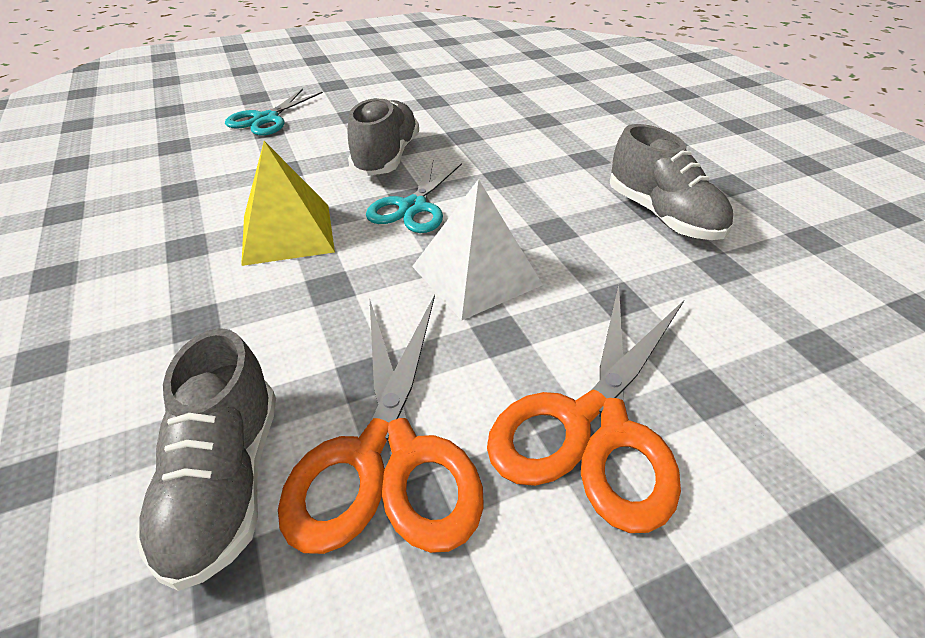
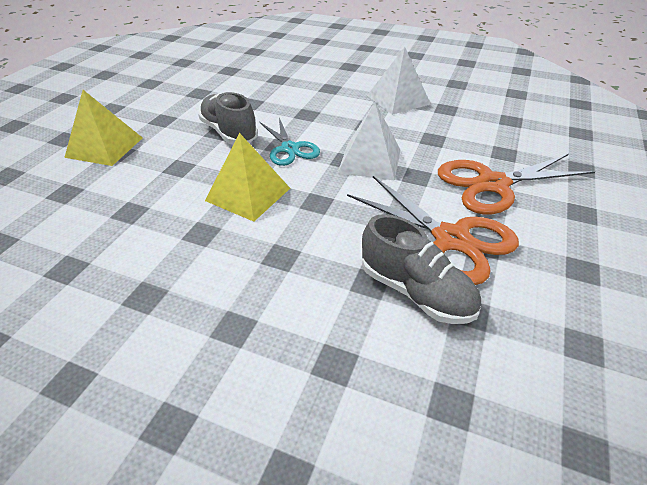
camera: 45 degrees left, 0 degrees up
turquoise scissors [225,89,323,136] -> yellow pyramid [64,90,142,166]
orange scissors [487,285,684,533] -> orange scissors turned 90 degrees clockwise [438,154,595,214]
grey shoe [610,124,733,240] -> white pyramid [367,47,431,115]

